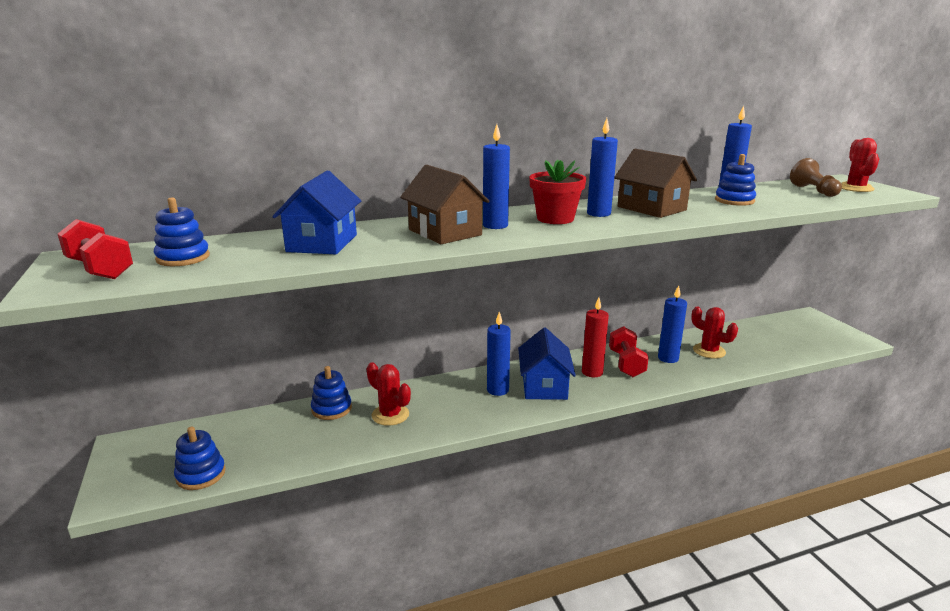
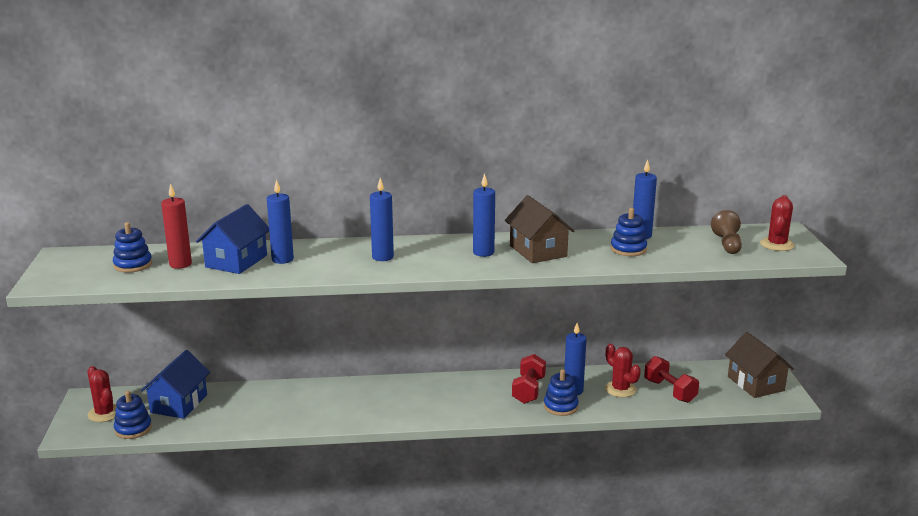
camera: 15 degrees right, 0 degrees up
red dumbbell [58,219,133,279] -> red dumbbell moved to [644,356,699,403]
blue stacking toy [311,366,352,420] -> blue stacking toy moved to [544,369,579,416]
red cactus [367,362,411,426] -> red cactus moved to [88,366,117,422]
brown house [400,165,490,244] -> brown house moved to [725,332,794,398]
blue candle [487,312,511,396] -> blue candle moved to [267,179,294,264]
blue house [518,327,576,400] -> blue house moved to [141,350,210,419]
red flower pot [529,160,586,224] -> none
red candle [582,298,609,377] -> red candle moved to [161,183,192,269]

